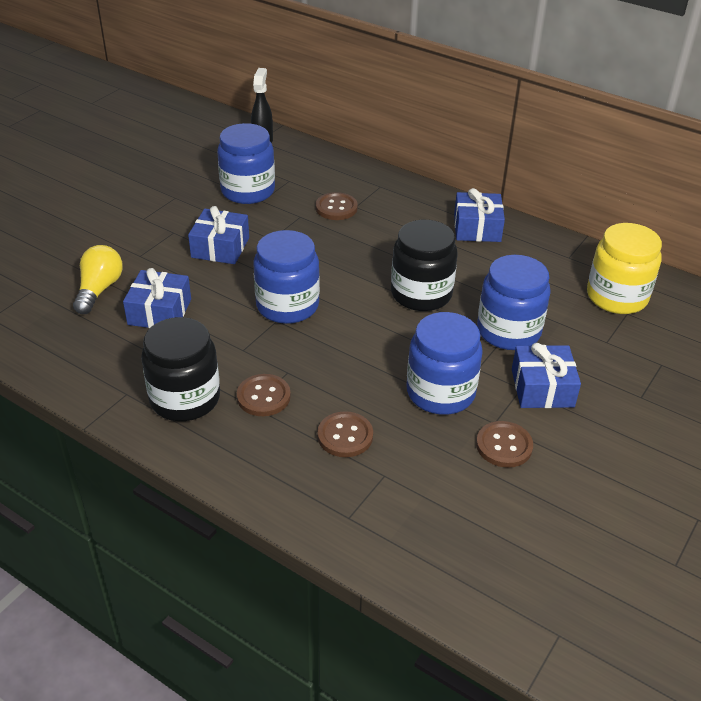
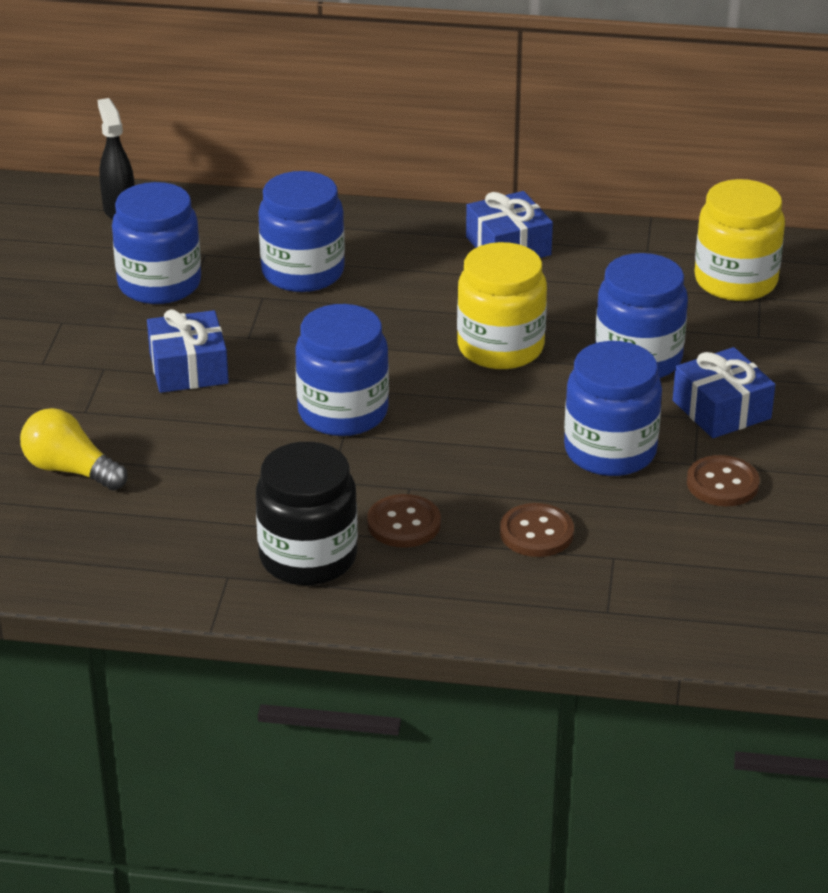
camera: 25 degrees left, 5 degrees down
yellow light bulb [73,245,123,314] -> yellow light bulb turned 45 degrees counterclockwise [20,408,127,490]
blue gift [123,268,191,328] -> none
brown button [316,192,358,220] -> blue jar [258,171,345,292]
black jar [391,220,458,311] -> yellow jar [457,242,547,369]

